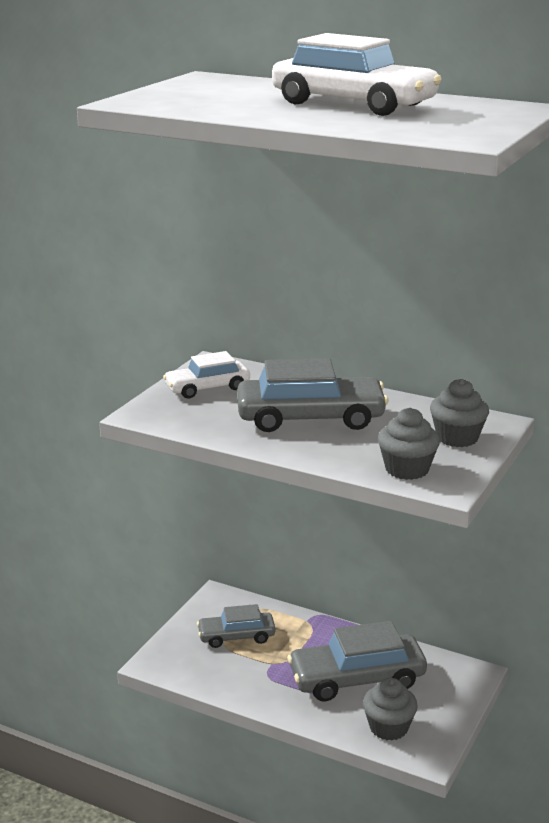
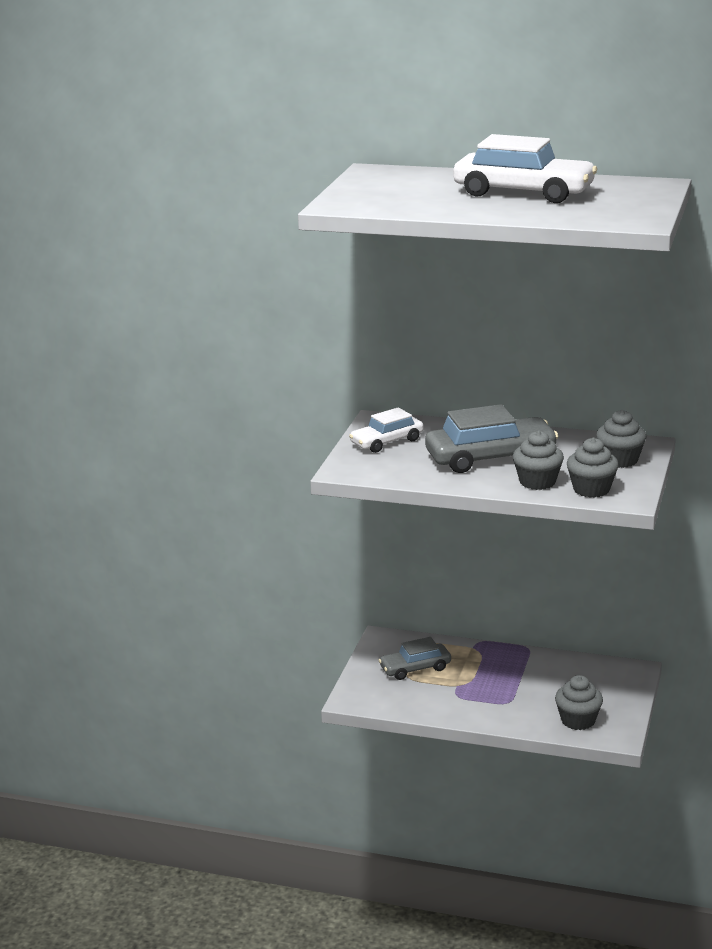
camera: 10 degrees left, 0 degrees up
grey car [287,621,427,701] -> none
none -> grey cupcake [513,431,564,490]

